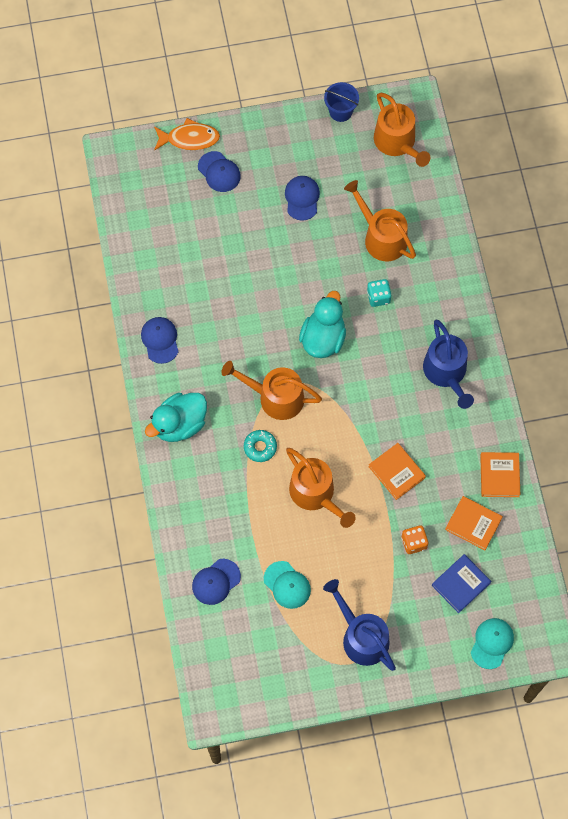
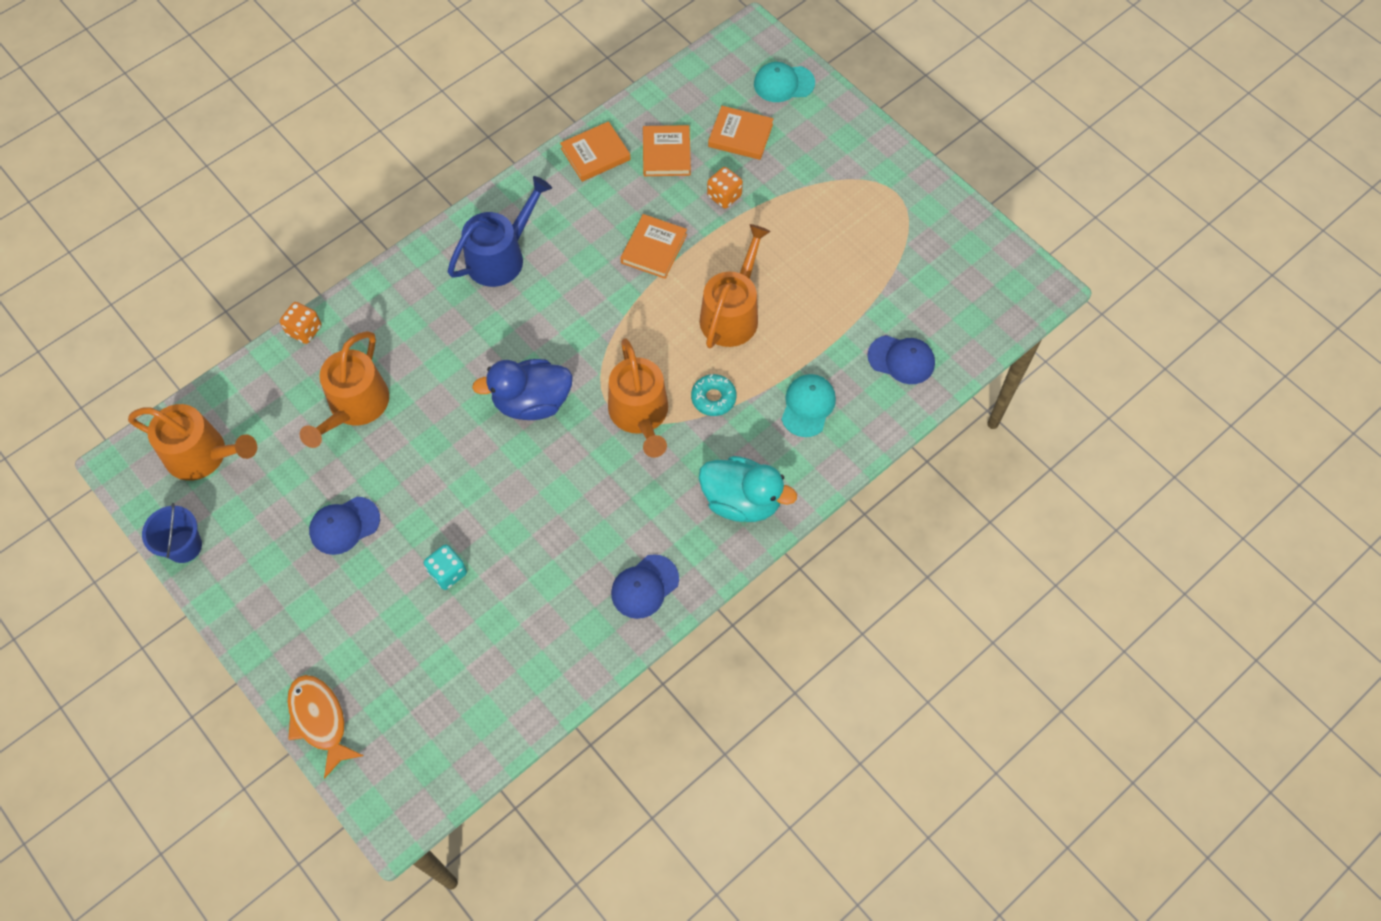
camera: 120 degrees left, 5 degrees down
blue cap [198,151,241,192] -> none
turquoise cap [264,561,311,609] -> turquoise cap moved to [781,374,836,437]
turquoise duck [299,291,346,358] -> blue duck [472,359,573,420]
blue watering can [323,579,396,671] -> none
turquoise dice [367,279,392,307] -> turquoise dice moved to [424,544,467,590]
orange watering can [374,93,430,167] -> orange watering can turned 75 degrees clockwise [128,404,257,481]
blue book [432,554,492,613] -> orange book [708,106,774,160]
none -> orange dice [280,302,322,344]

